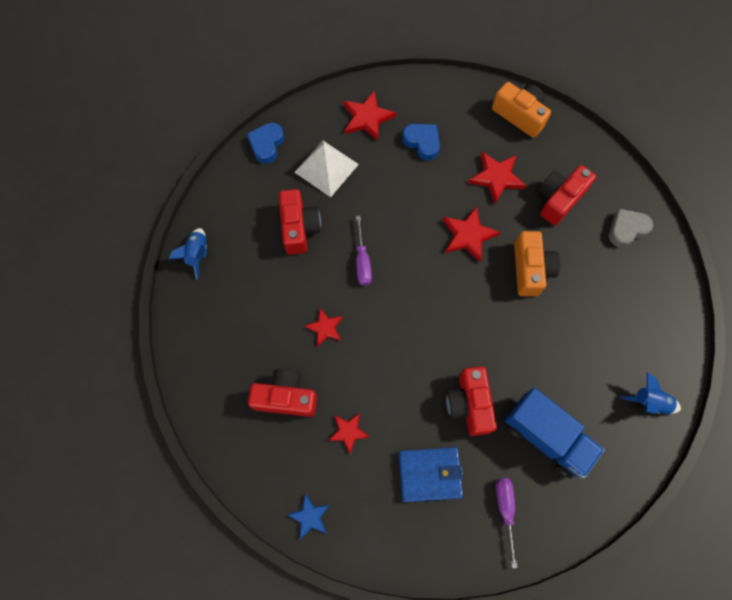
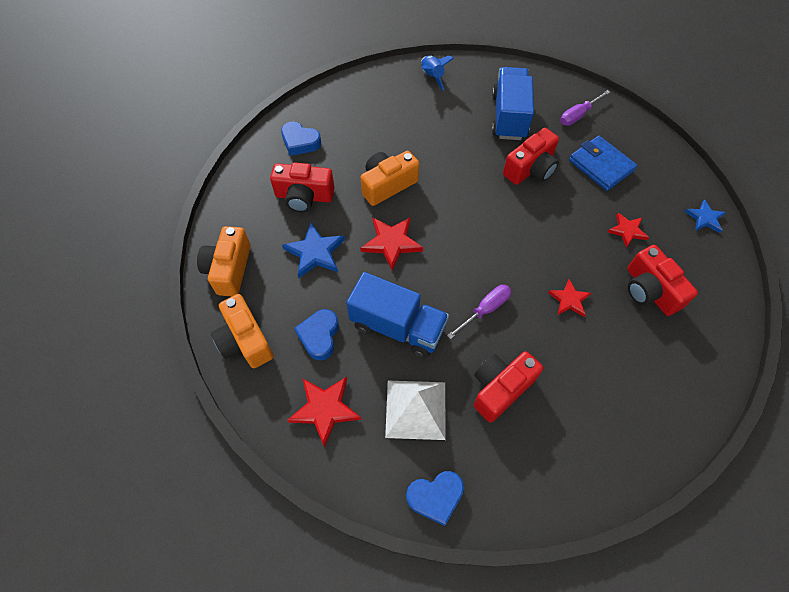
camera: 125 degrees left, 10 degrees down
blue rocket [169,228,207,280] -> none
red star [468,152,526,204] -> blue star [282,222,345,278]
grey heart [609,209,653,248] -> blue heart [281,121,321,156]
none -> orange camera [211,294,274,368]
none -> blue truck [346,272,449,358]

